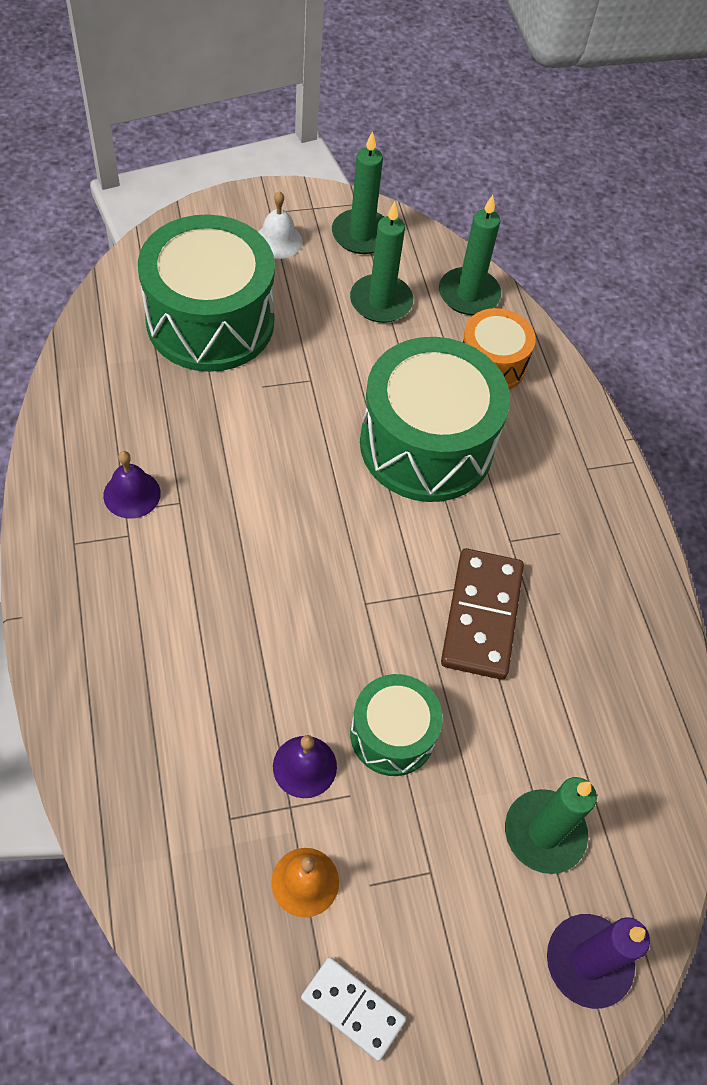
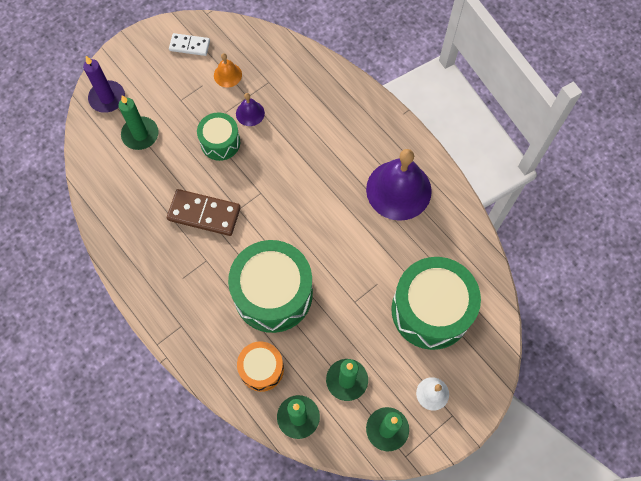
camera: 160 degrees right, 10 degrees up
purple bell [103,451,161,519] -> purple bell [366,149,432,221], size x2.18
brown domino [441,548,524,680] -> brown domino turned 60 degrees counterclockwise [167,189,241,236]

